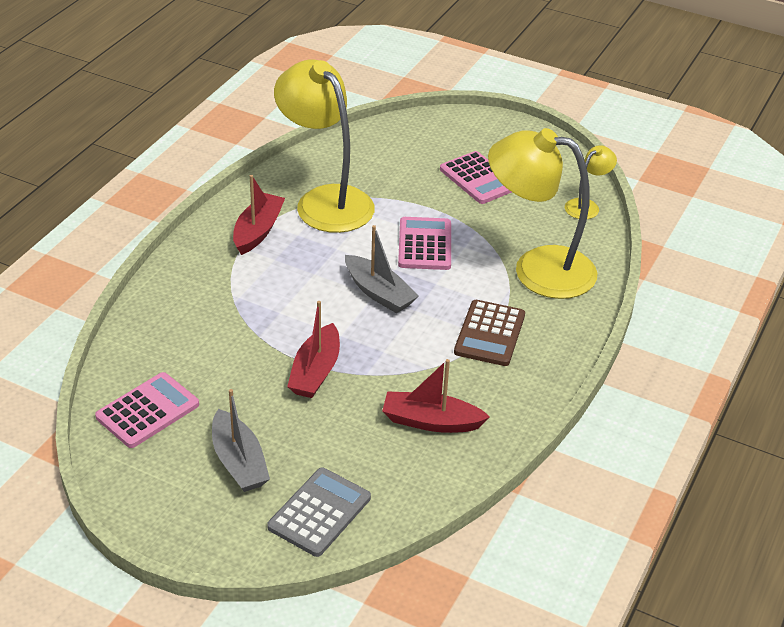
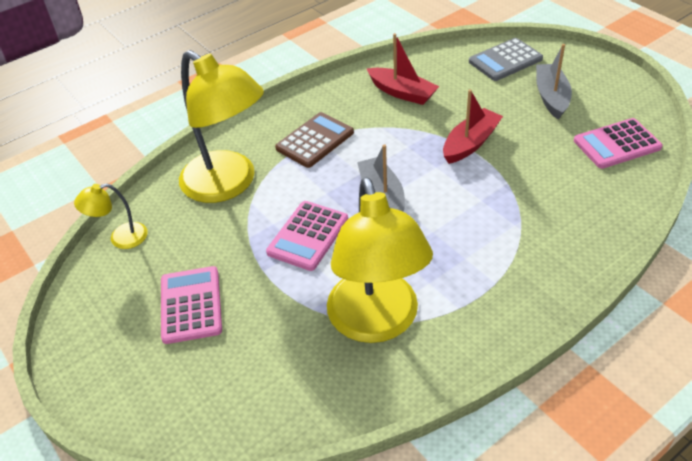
camera: 150 degrees left, 5 degrees up
red boat [233,175,285,255] -> none

